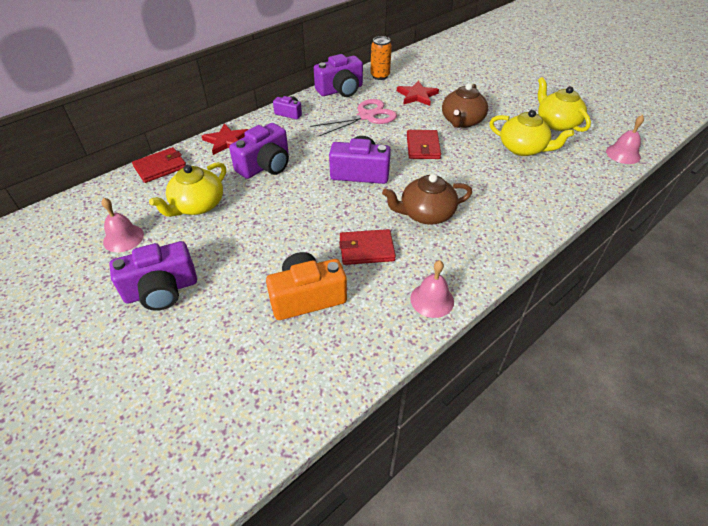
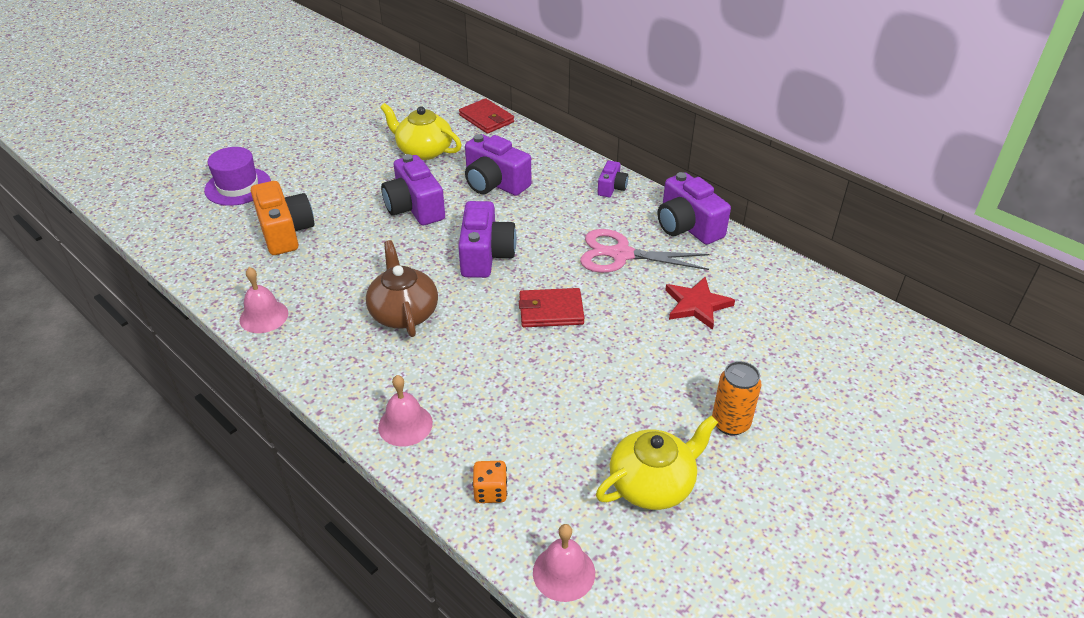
camera: 85 degrees right, 5 degrees down
pink bell [102,198,144,252] -> pink bell moved to [378,375,433,447]
purple camera [109,241,197,311] -> purple camera moved to [381,154,445,225]
red star [202,123,249,155] -> none
pink scissors [310,99,397,137] -> pink scissors turned 135 degrees clockwise [580,229,710,273]
red wallet [339,229,396,265] -> none
orange can [371,36,392,80] -> orange can moved to [712,361,761,436]
brown teapot [442,83,488,128] -> none
yellow teapot [489,110,574,156] -> none
none -> purple hat [204,147,271,206]
none -> orange dice [472,461,507,503]

